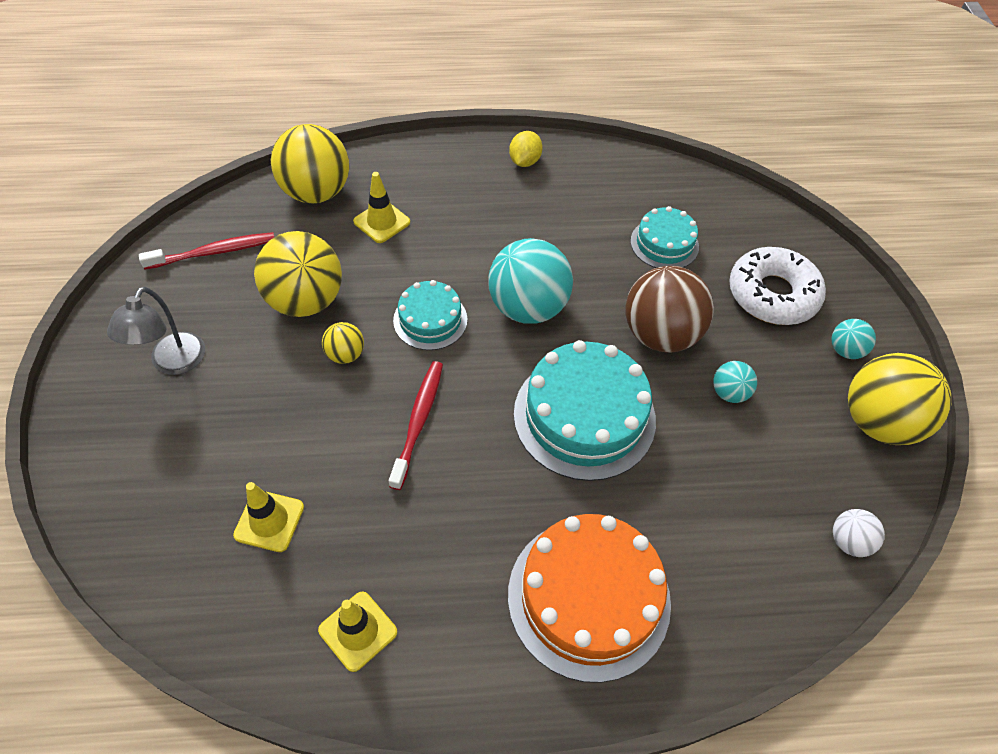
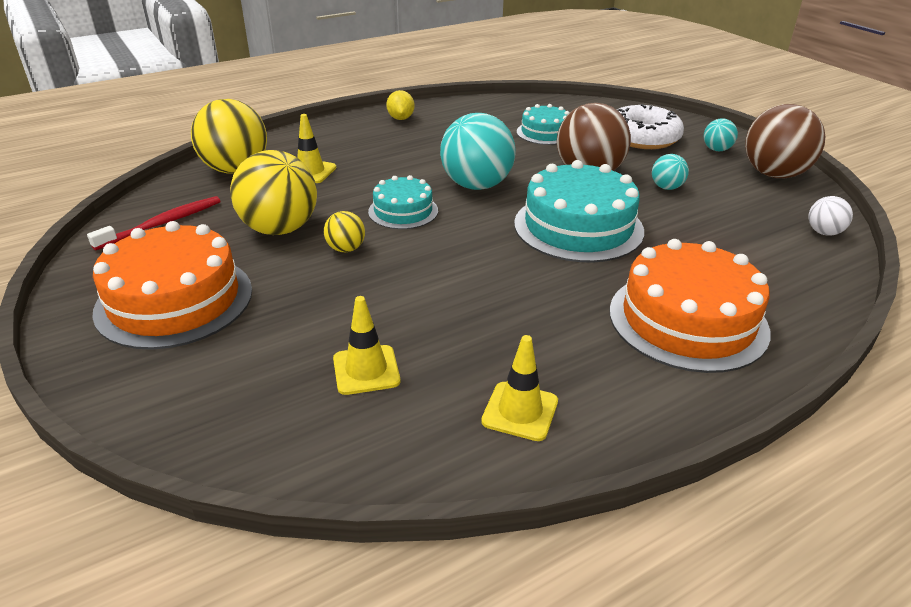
camera: 25 degrees left, 20 degrees down
grey lamp [107,287,205,375] -> orange cake [92,221,252,350]
red toothbrush [389,361,443,490] -> none
yellow ball [848,353,951,445] -> brown ball [745,104,825,178]

